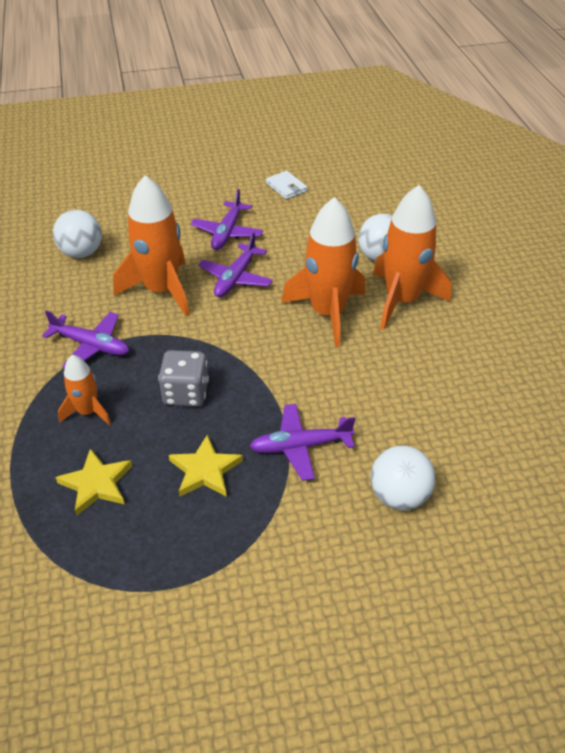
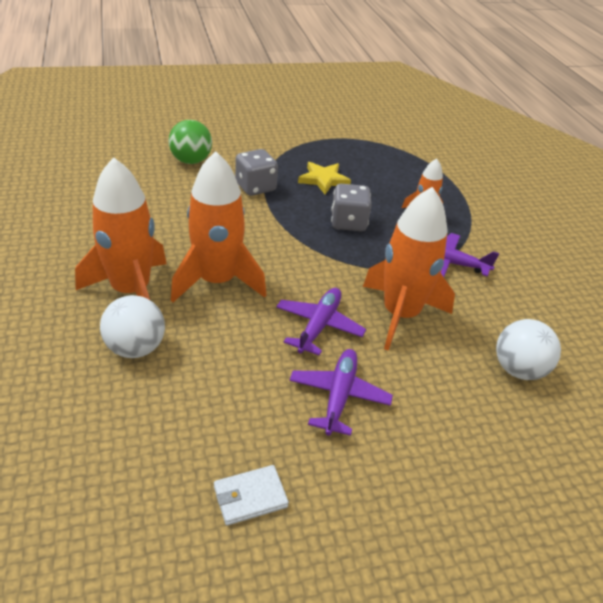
camera: 175 degrees right, 5 degrees down
yellow star [55,448,132,515] -> none
purple plane [250,404,355,481] -> grey dice [235,149,278,196]
white wallet [266,171,308,199] -> white wallet turned 75 degrees counterclockwise [214,465,289,526]
white ball [370,446,436,510] -> green ball [168,120,212,164]

